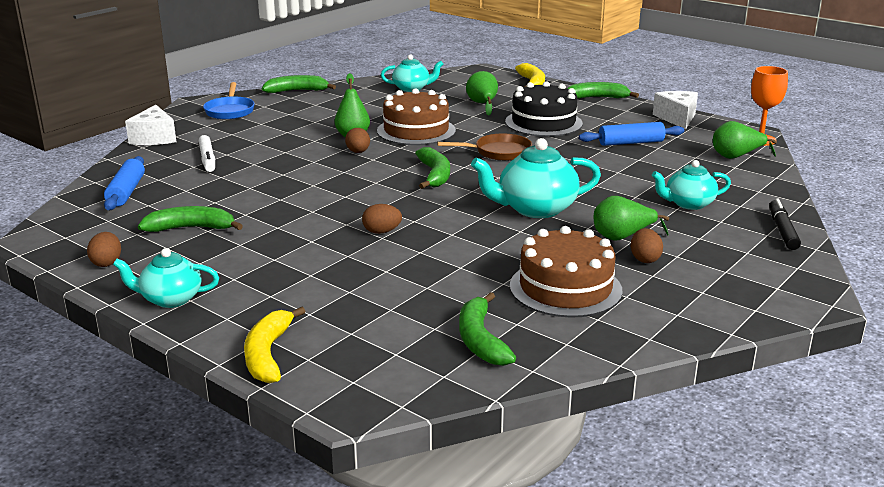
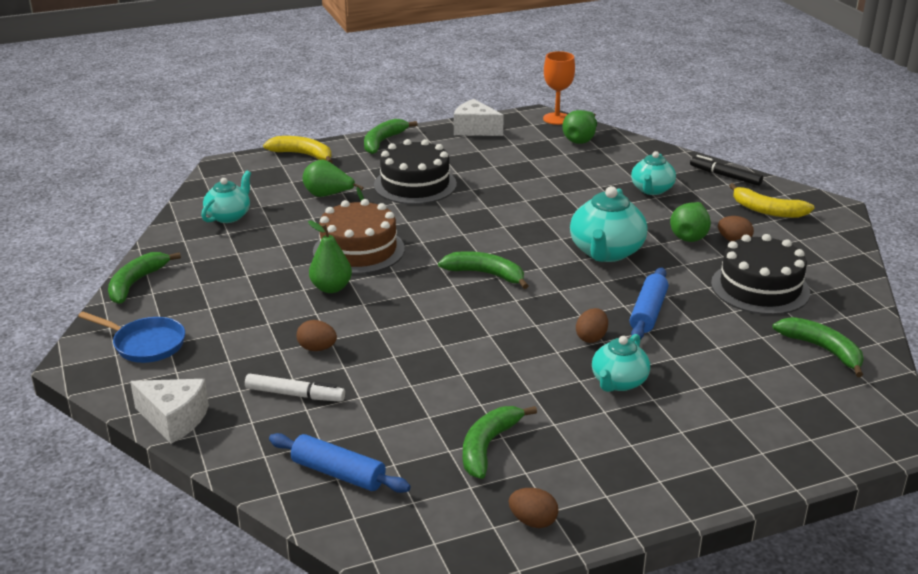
camera: 60 degrees left, 5 degrees up
turquoise teapot [113,248,219,308] -> turquoise teapot moved to [592,334,650,392]
yellow banana [244,307,306,383] -> yellow banana moved to [729,183,815,218]
brown egg [345,128,370,153] -> brown egg moved to [297,320,337,351]
brown pan [437,133,532,161] -> none
green banana [459,292,516,366] -> green banana turned 150 degrees counterclockwise [773,317,864,377]
brown cake [510,226,623,318] -> black cake [711,234,810,315]
blue rolling pin [579,122,684,146] -> blue rolling pin moved to [630,267,668,340]

